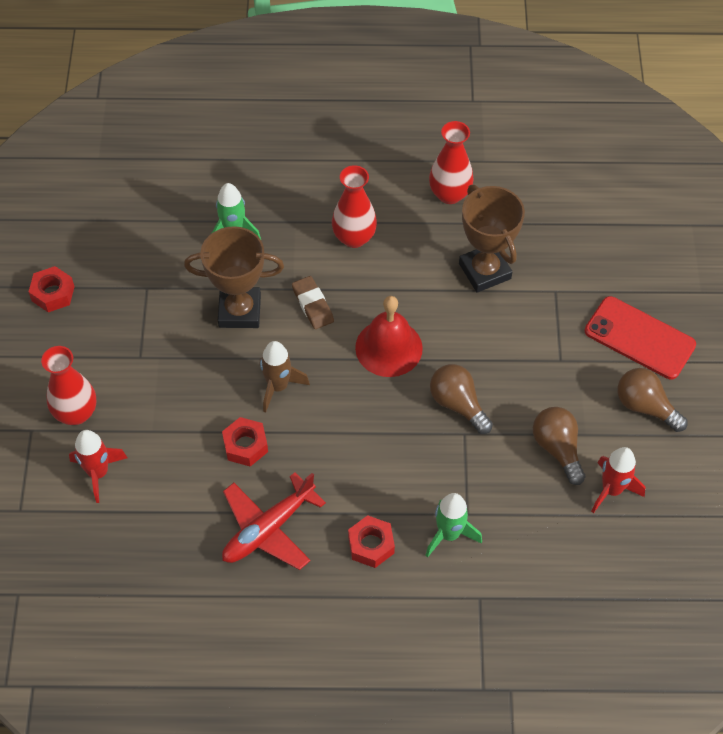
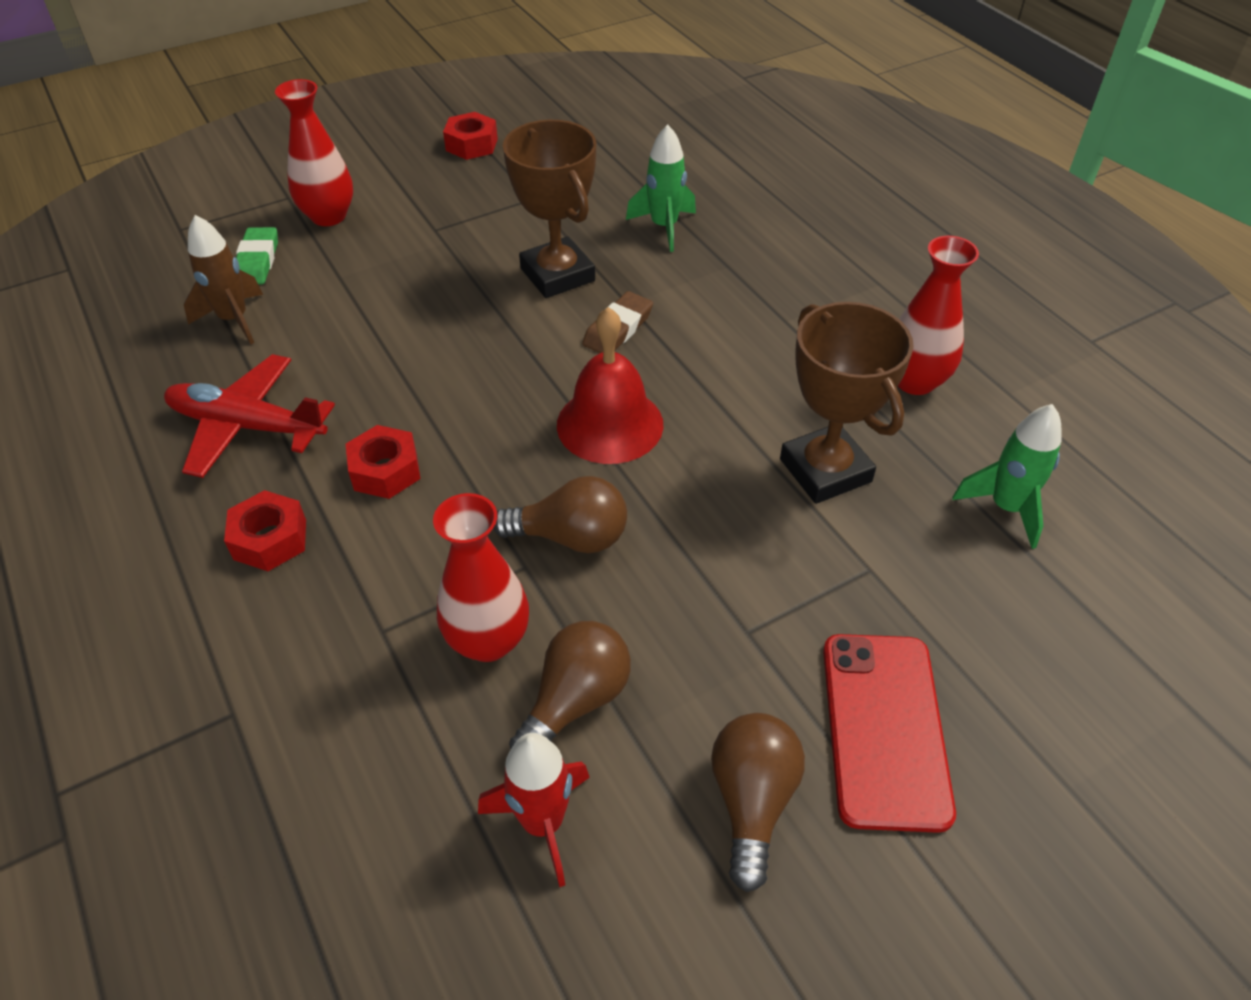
camera: 60 degrees right, 10 degrees down
red rocket [69,430,128,503] -> green eraser [236,227,278,285]
red nut [222,417,268,467] -> red nut moved to [346,425,421,499]
brown rocket [259,341,310,413] -> brown rocket moved to [184,215,263,344]
red vase [332,165,377,248] -> red vase moved to [433,493,529,662]
green rocket [425,493,482,558] -> green rocket moved to [952,404,1062,549]
brown light bulb [430,364,493,434] -> brown light bulb turned 75 degrees clockwise [493,476,627,553]
brown trophy [459,185,525,292] -> brown trophy turned 60 degrees counterclockwise [780,302,914,504]

